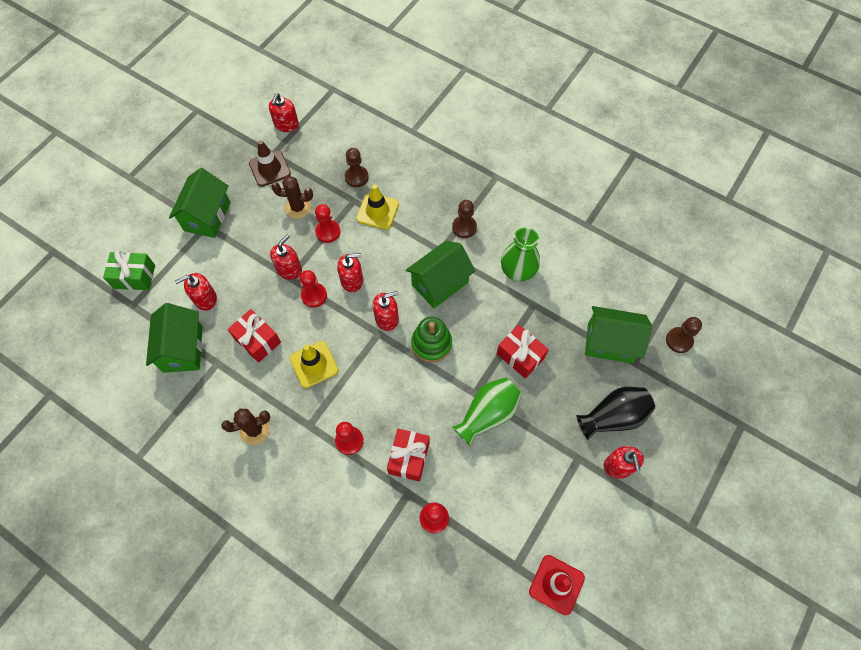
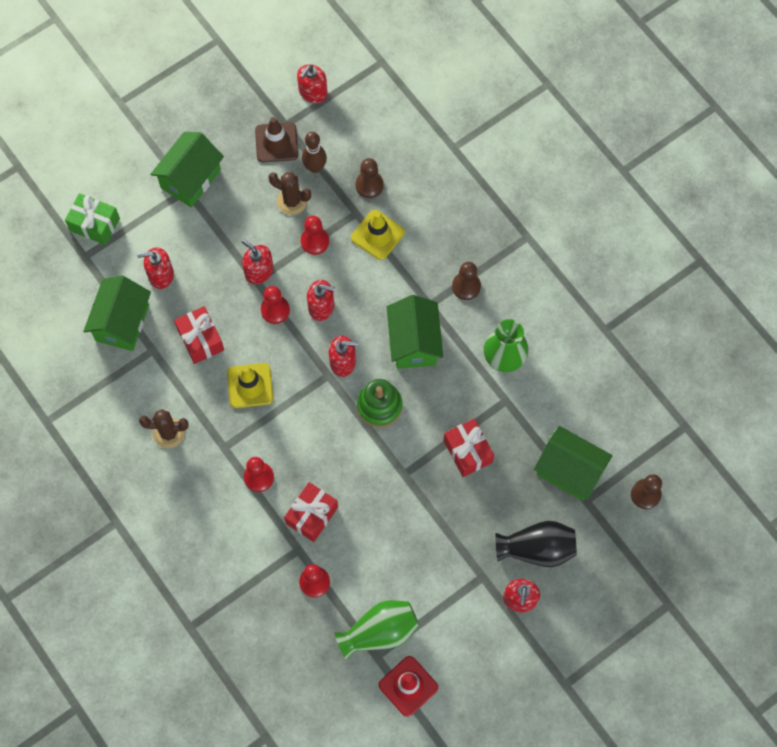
camera: 20 degrees right, 5 degrees up
red soap dispenser [270,234,302,280] -> red soap dispenser turned 105 degrees counterclockwise [242,239,273,284]
green house [406,241,475,308] -> green house turned 75 degrees counterclockwise [387,295,443,369]
green vase [452,378,522,446] -> green vase moved to [335,600,419,660]
none -> brown bowling pin [302,132,327,173]

